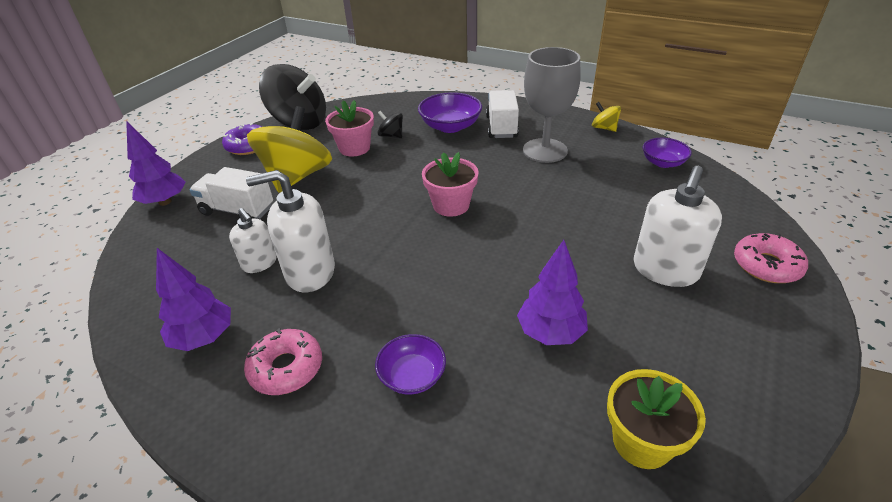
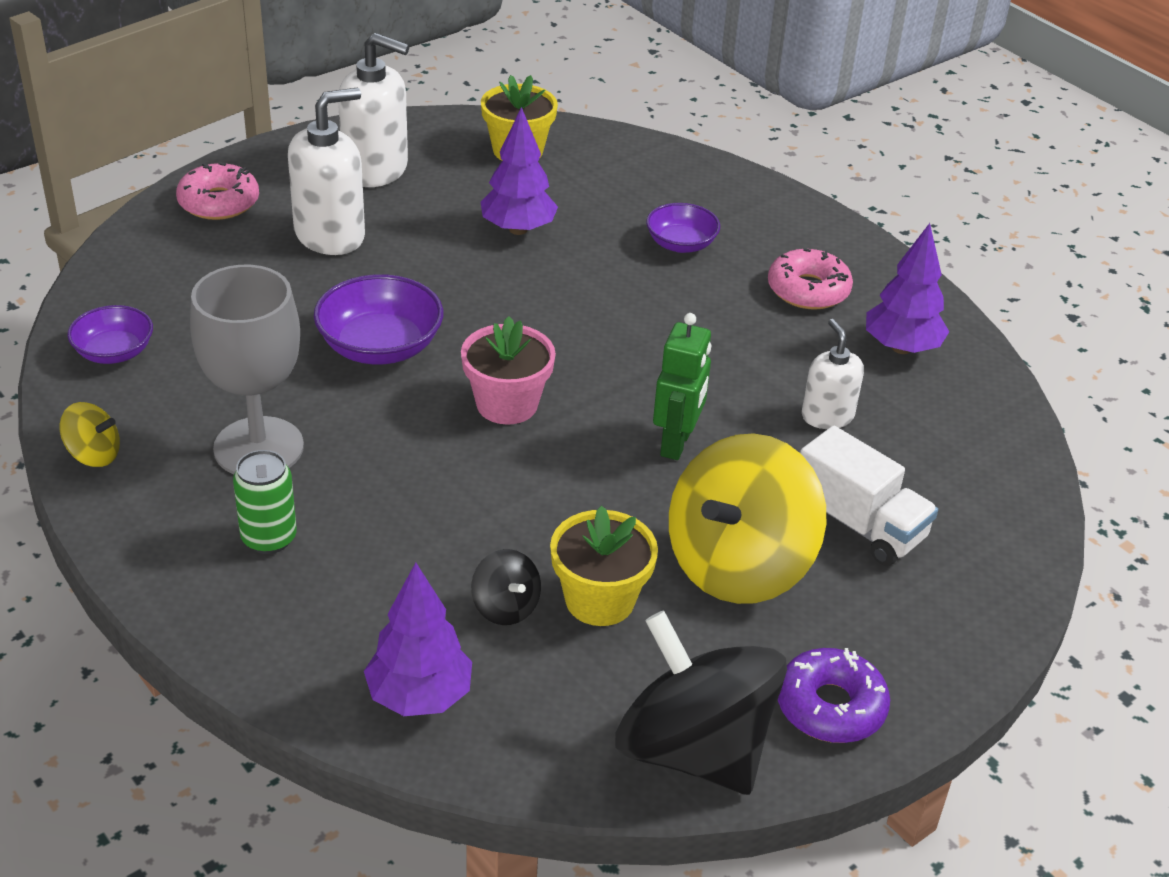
camera: 160 degrees left, 0 degrees up
purple tree [126,121,186,206] -> purple tree moved to [364,562,472,716]
white soap dispenser [246,170,335,292] -> white soap dispenser moved to [338,33,410,187]
pink flower pot [325,100,374,156] -> yellow flower pot [550,505,658,626]
purple bowl [418,92,482,133] -> purple bowl moved to [314,274,443,364]
white truck [486,90,519,138] -> green can [233,450,297,554]
yellow spinning top [592,102,621,132] -> yellow spinning top turned 60 degrees counterclockwise [59,402,120,467]
none -> green robot [653,313,711,460]

